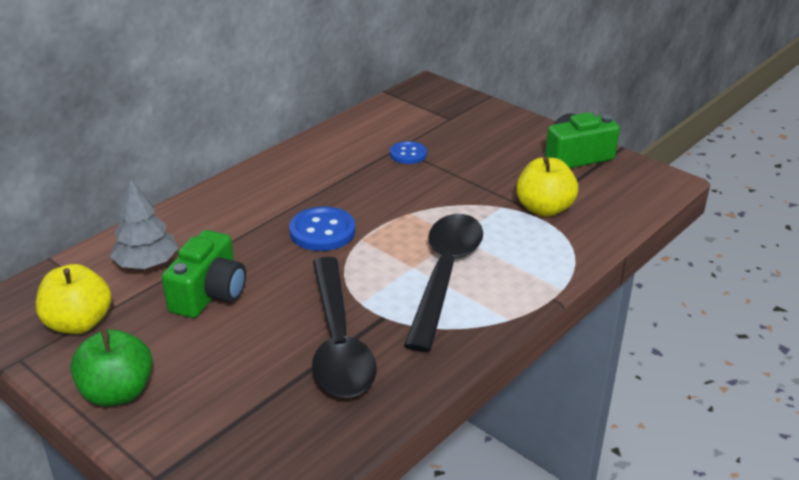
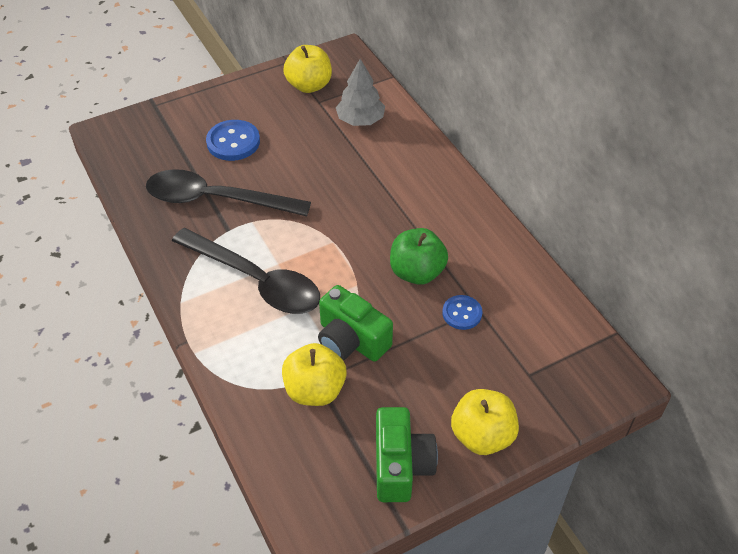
camera: 110 degrees right, 15 degrees up
green apple [70,329,153,407] -> green apple moved to [390,228,448,285]
green camera [162,230,246,318] -> green camera moved to [318,285,393,362]
blue button [289,206,355,251] -> blue button moved to [206,120,260,161]
none -> yellow apple [451,389,519,455]

